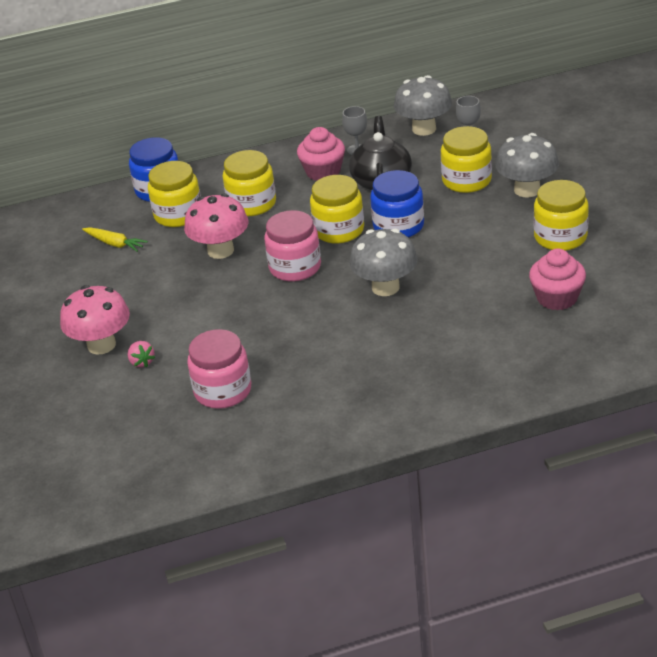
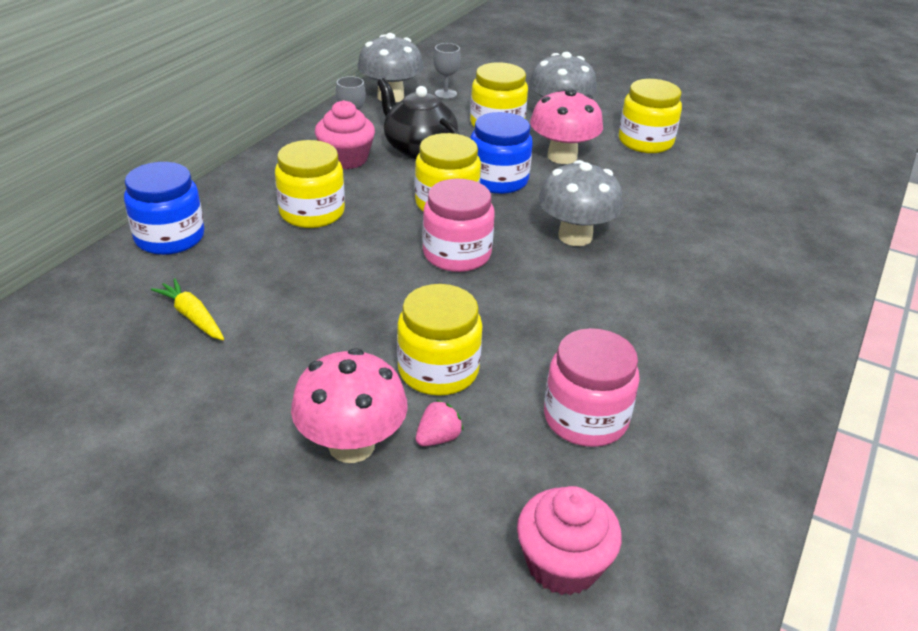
camera: 50 degrees left, 0 degrees up
yellow carrot [82,227,148,252] -> yellow carrot turned 120 degrees counterclockwise [151,278,224,340]
pink strawberry [128,341,155,368] -> pink strawberry turned 60 degrees counterclockwise [416,400,463,446]
yellow jar [148,161,201,227] -> yellow jar moved to [397,284,482,396]
pink mushroom [184,193,248,259] -> pink mushroom moved to [530,89,603,164]
pink cupcake [529,248,586,310] -> pink cupcake moved to [517,486,622,595]

